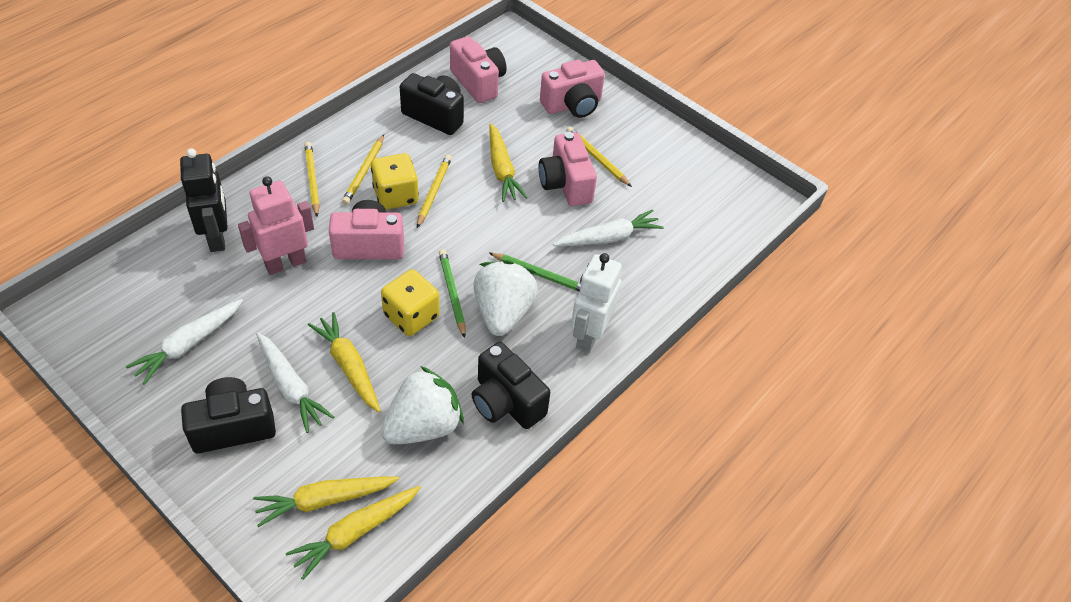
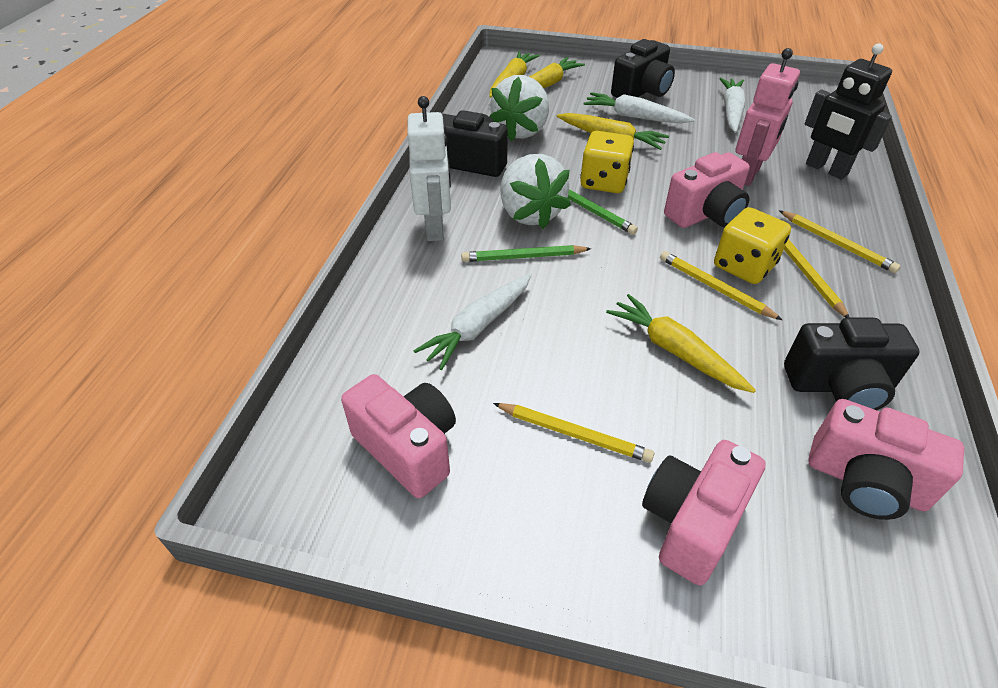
camera: 155 degrees right, 5 degrees down
yellow pencil [417,154,452,228] -> yellow pencil turned 150 degrees clockwise [660,251,782,320]
pink camera [539,132,597,206] -> pink camera moved to [341,374,456,498]

